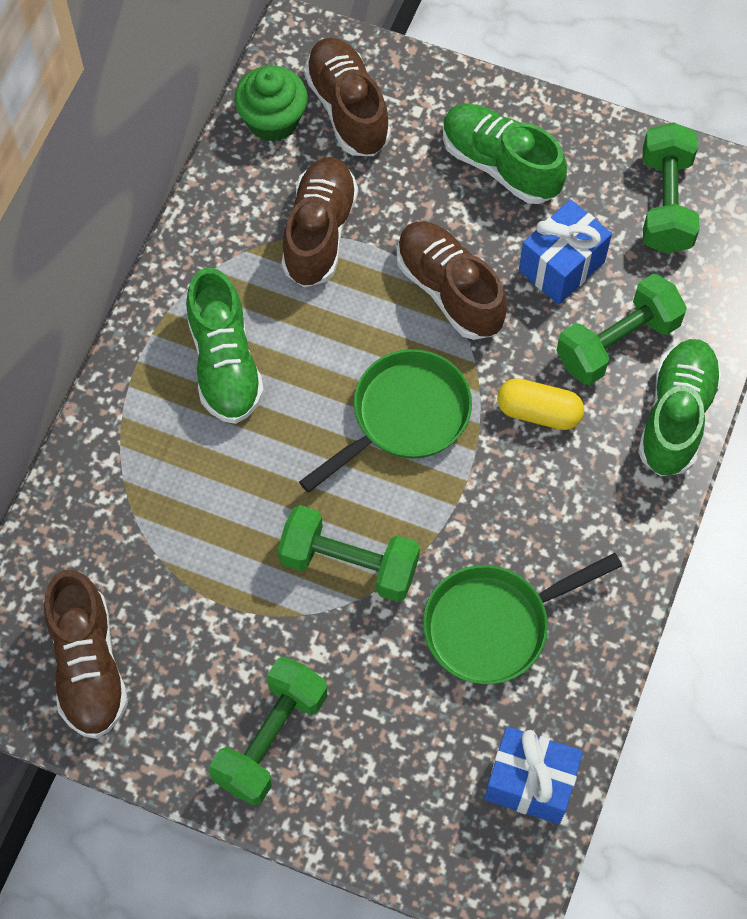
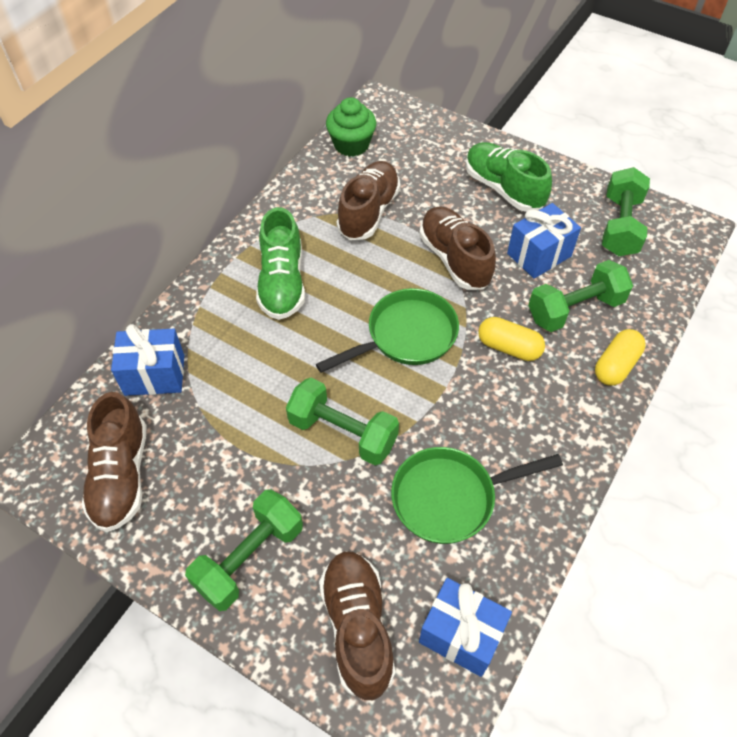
camera: 10 degrees right, 10 degrees down
brown shoe [304,38,391,156] -> brown shoe moved to [319,551,395,700]
green shoe [638,339,723,477] -> yellow capsule [595,329,646,386]
none -> blue gift [111,324,184,396]

